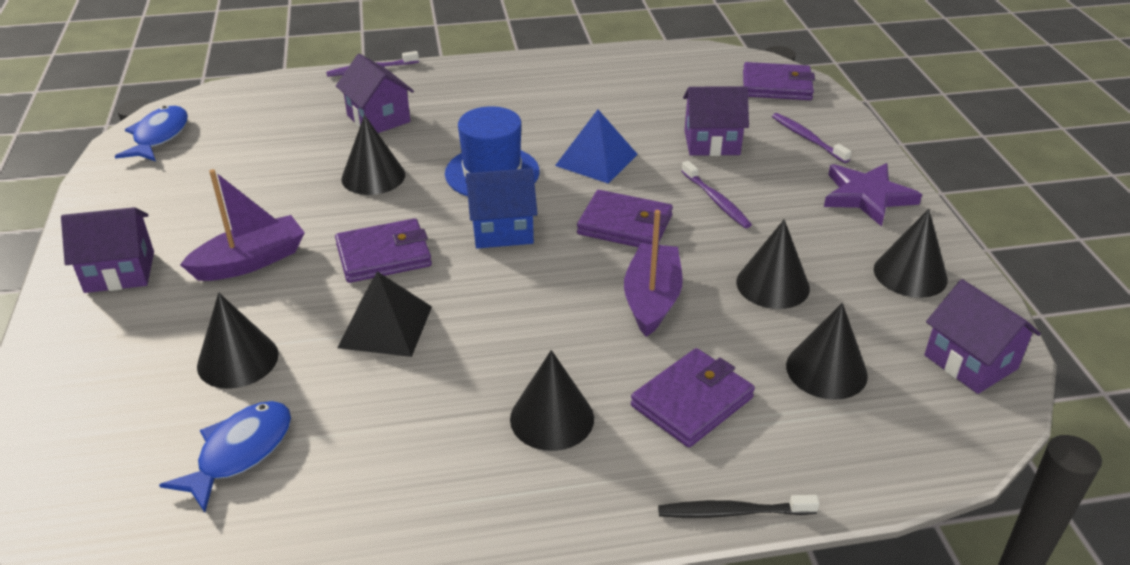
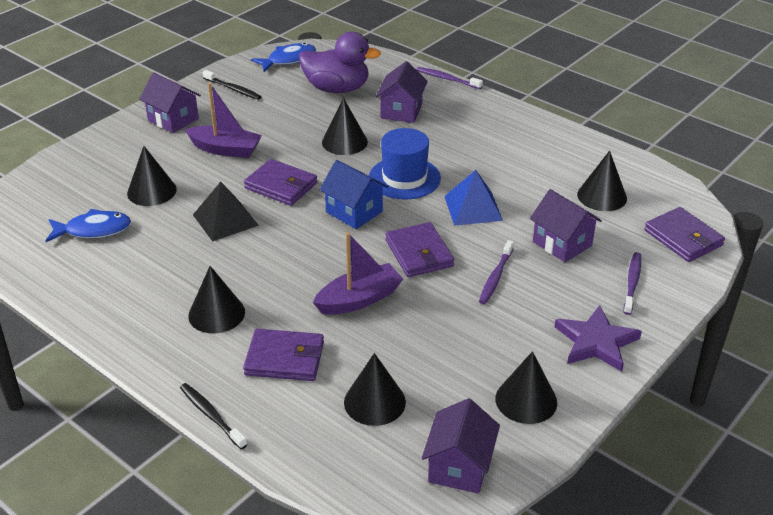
camera: 50 degrees right, 0 degrees up
black cone [736,219,810,309] -> black cone moved to [577,151,627,211]
none -> black toothbrush [203,70,262,100]
none -> purple duck [299,32,381,93]

